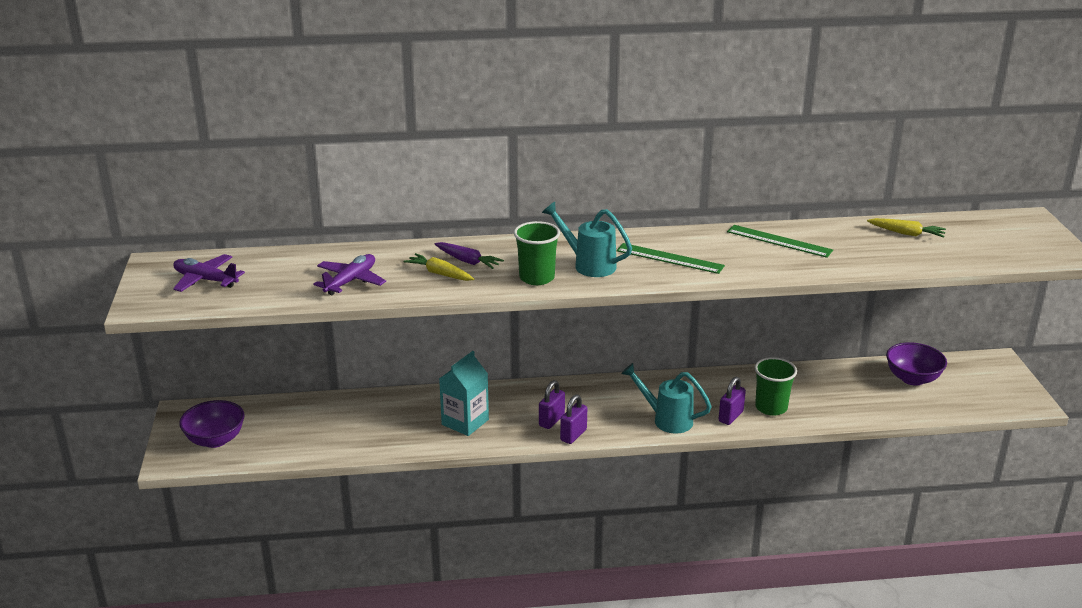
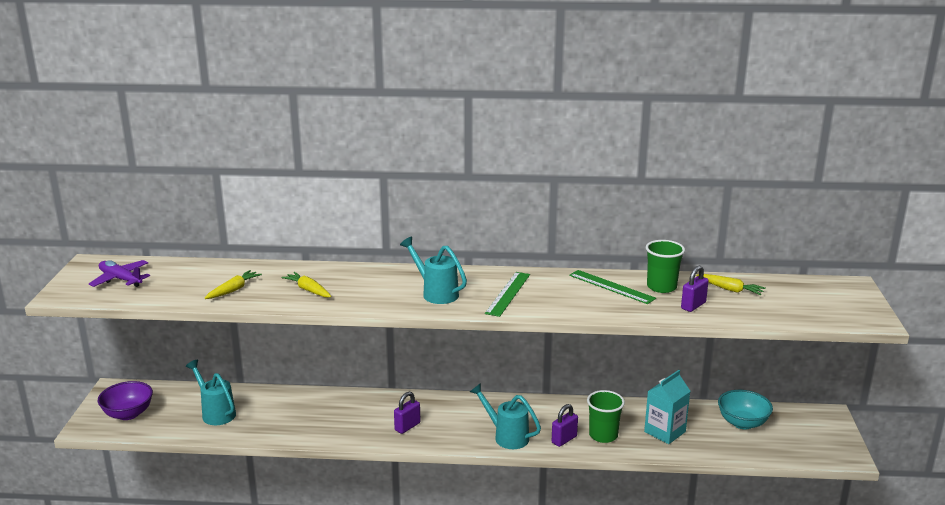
camera: 10 degrees right, 5 degrees down
purple plane [314,254,386,295] -> yellow carrot [204,270,262,299]
purple carrot [435,242,504,269] -> none
turquoise carton [439,351,489,436] -> turquoise carton moved to [644,370,690,444]
green cup [514,221,560,285] -> green cup moved to [646,240,685,293]
purple padlock [560,394,587,444] -> purple padlock moved to [681,265,709,312]
green ruler [616,243,725,274] -> green ruler turned 75 degrees clockwise [485,272,530,317]
purple bowl [886,342,947,386] -> turquoise bowl [718,390,773,429]
none -> turquoise watering can [186,360,236,425]

